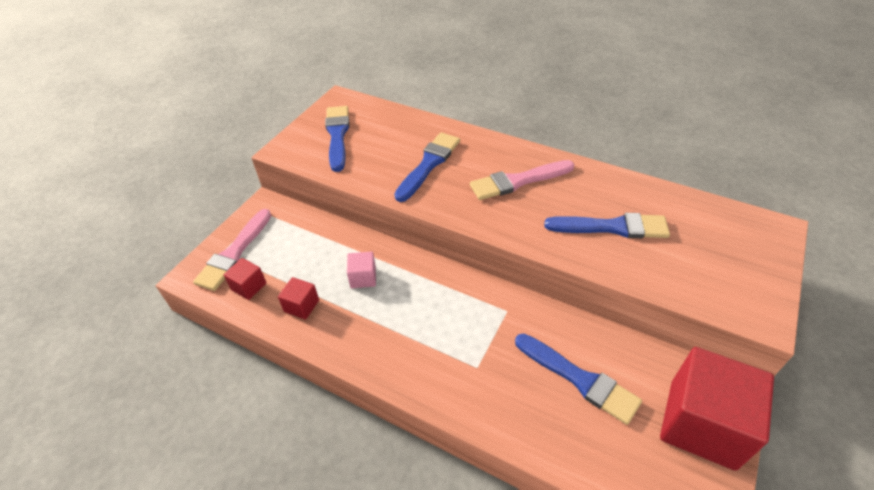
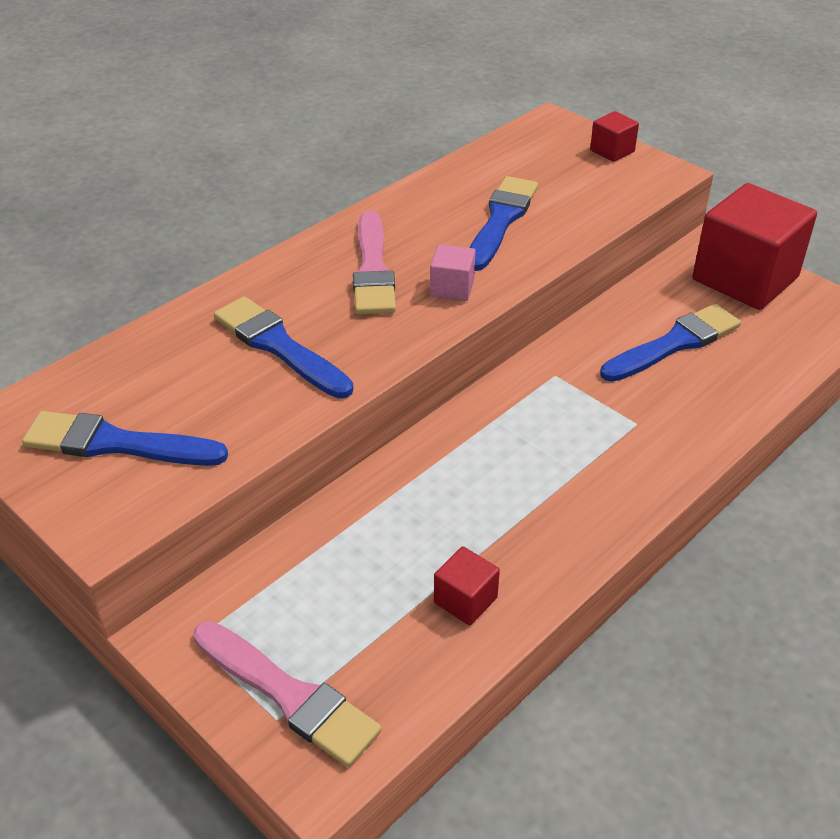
camera: 75 degrees left, 5 degrees down
red cube [223,258,266,300] -> red cube moved to [590,111,639,162]
pink cube [347,252,376,288] -> pink cube moved to [430,244,476,301]

